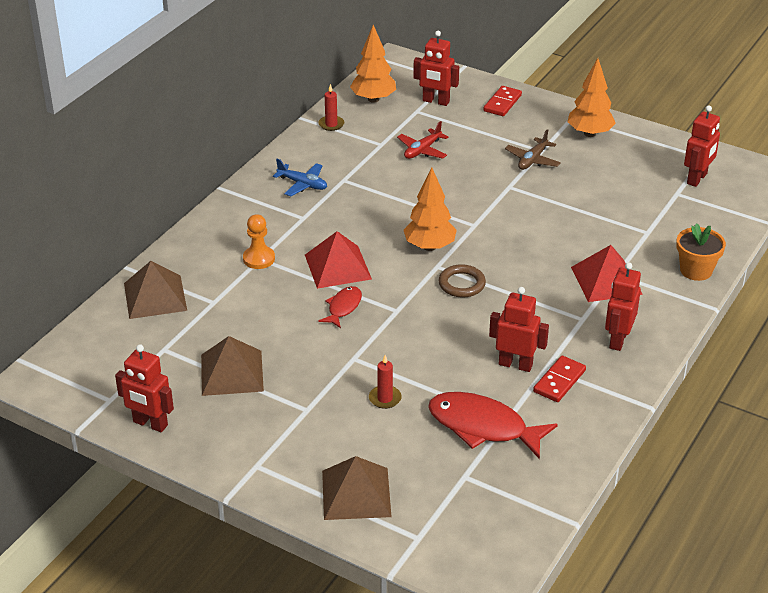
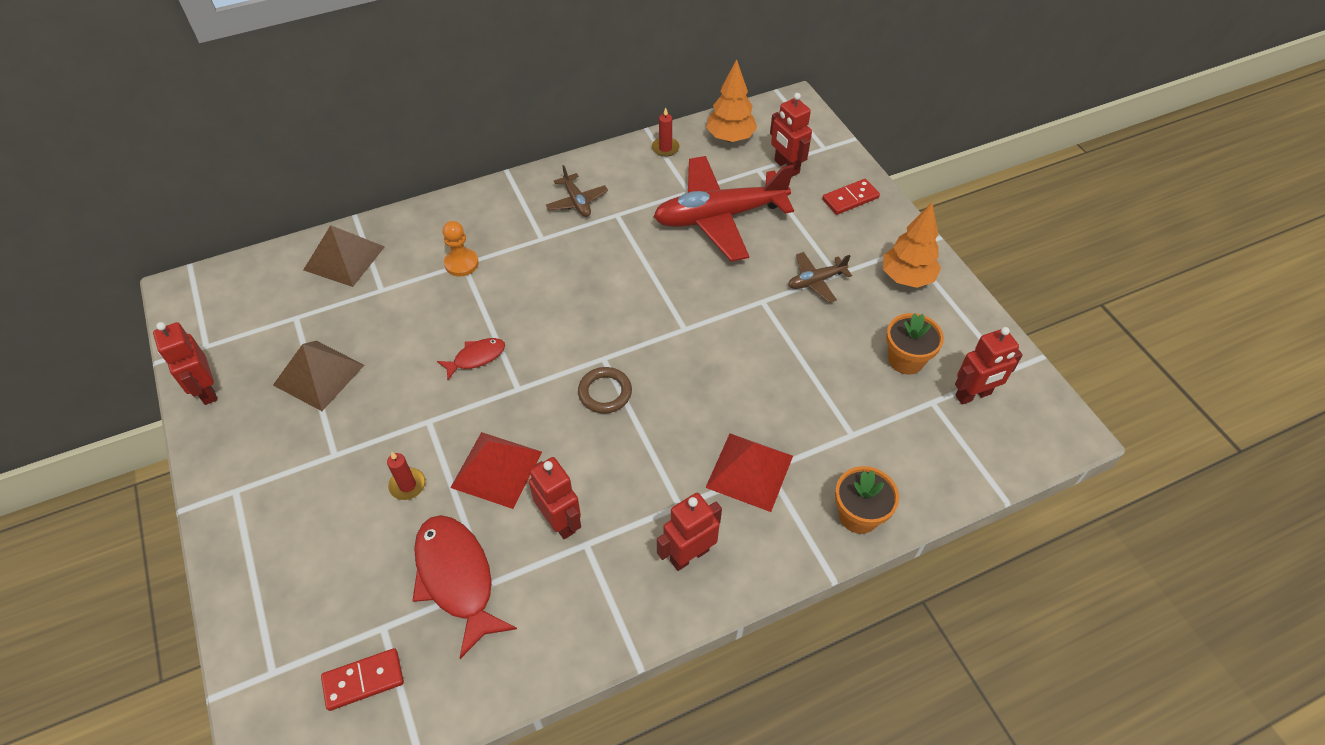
camera: 35 degrees right, 15 degrees up
blue plane [273,159,327,196] -> brown plane [546,165,608,217]
red pyramid [305,231,372,289] -> red pyramid moved to [450,432,542,509]
brown pyramid [322,456,391,520] -> none
red plane [397,121,449,159] -> red plane [653,156,794,262], size x2.23
orange tree [404,167,457,251] -> none
red domino [533,356,586,402] -> red domino moved to [321,648,404,711]
none -> orange flower pot [886,313,944,375]

